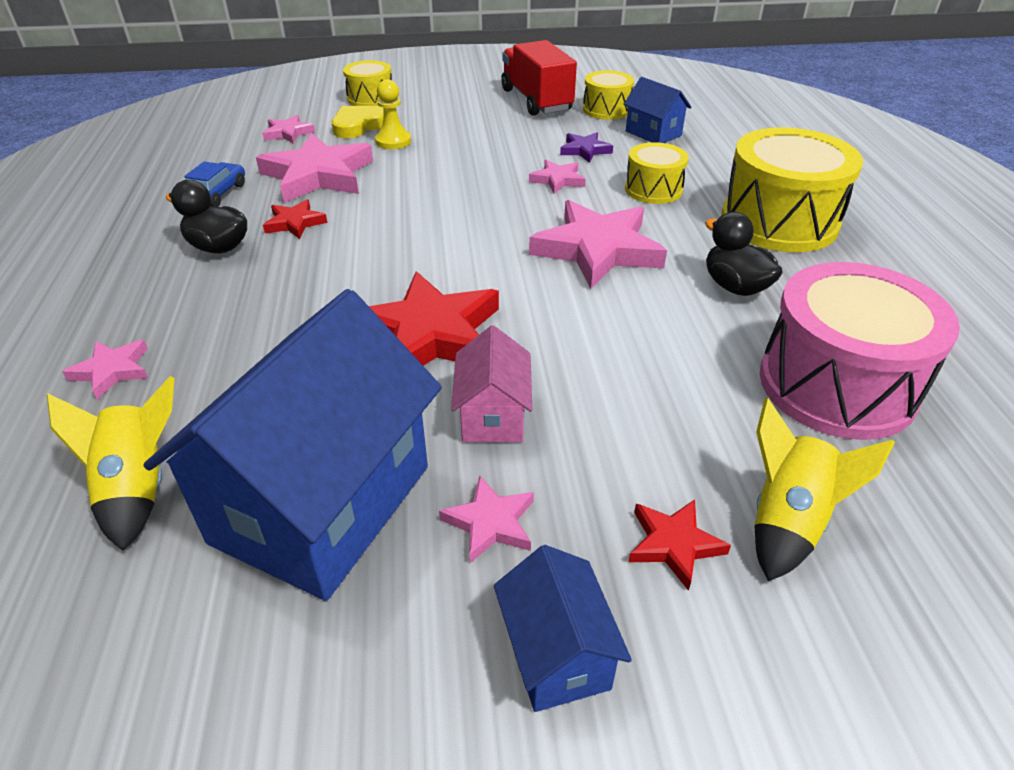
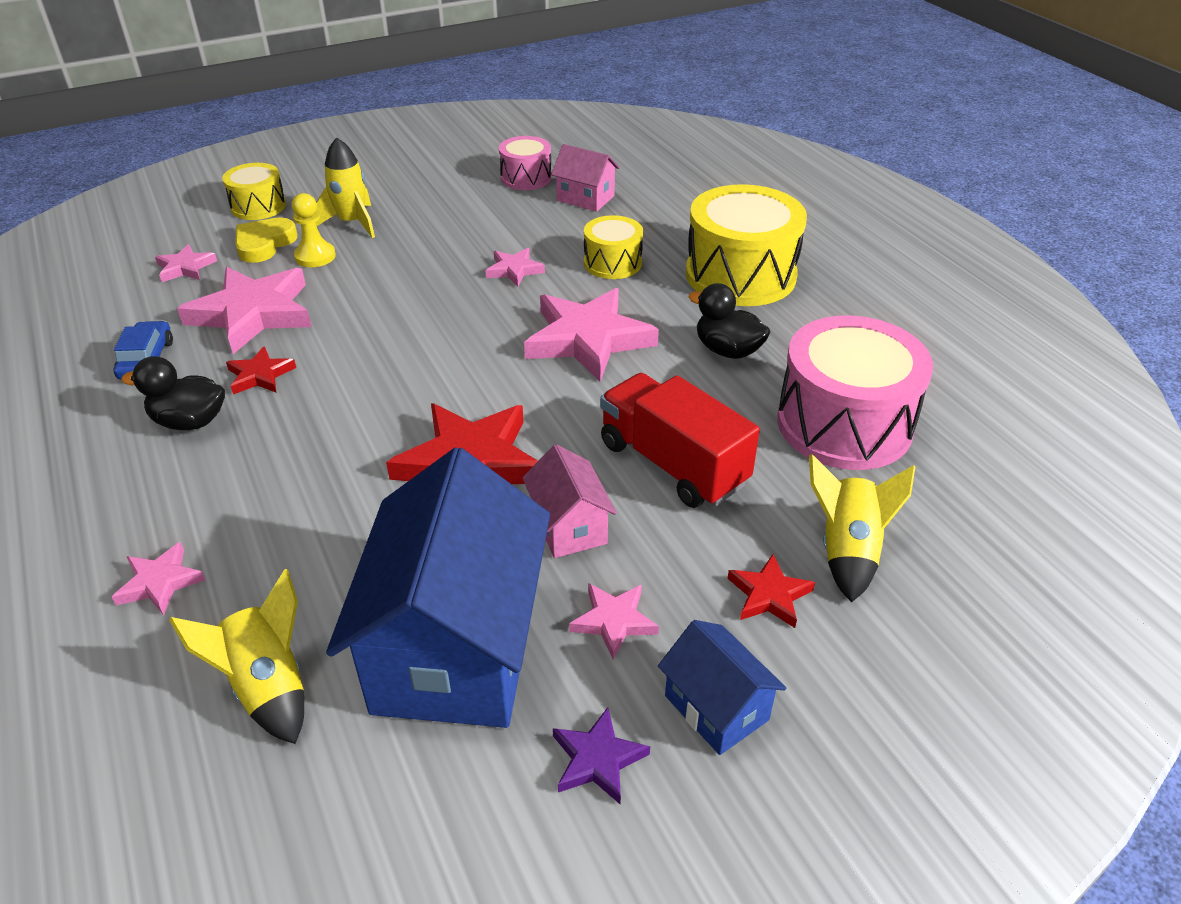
camera: 20 degrees left, 0 degrees up
red truck [501,40,577,116] -> red truck moved to [600,373,760,508]
purple star [560,132,613,163] -> purple star moved to [553,707,650,804]
yellow drum [583,70,634,120] -> pink drum [499,136,552,190]
blue house [624,77,691,143] -> pink house [551,144,620,212]
none -> yellow rocket [315,137,375,238]

